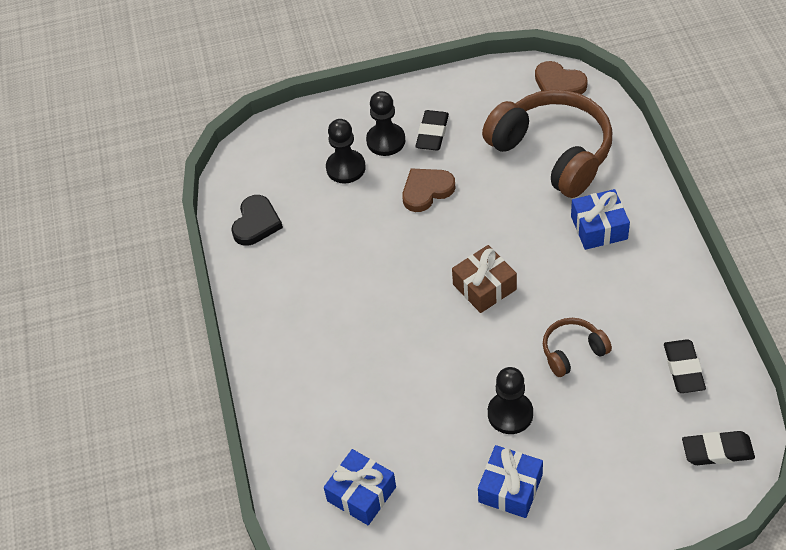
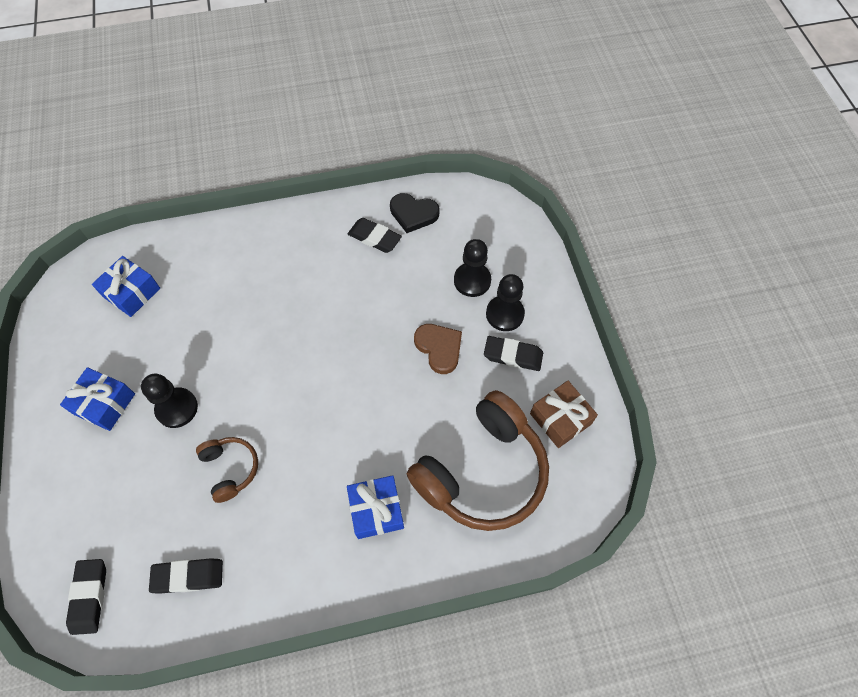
camera: 85 degrees right, 10 degrees up
brown gift [452,245,517,313] -> brown gift moved to [530,381,598,448]
brown heart [535,61,588,94] -> none
none -> black eraser [348,218,402,253]

